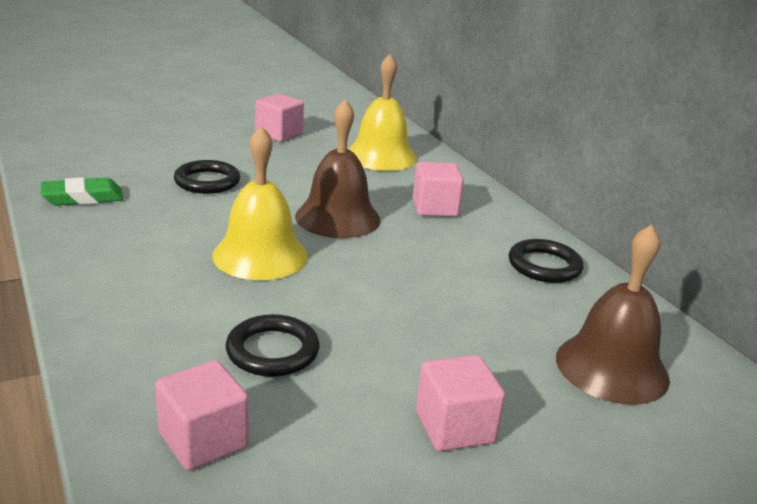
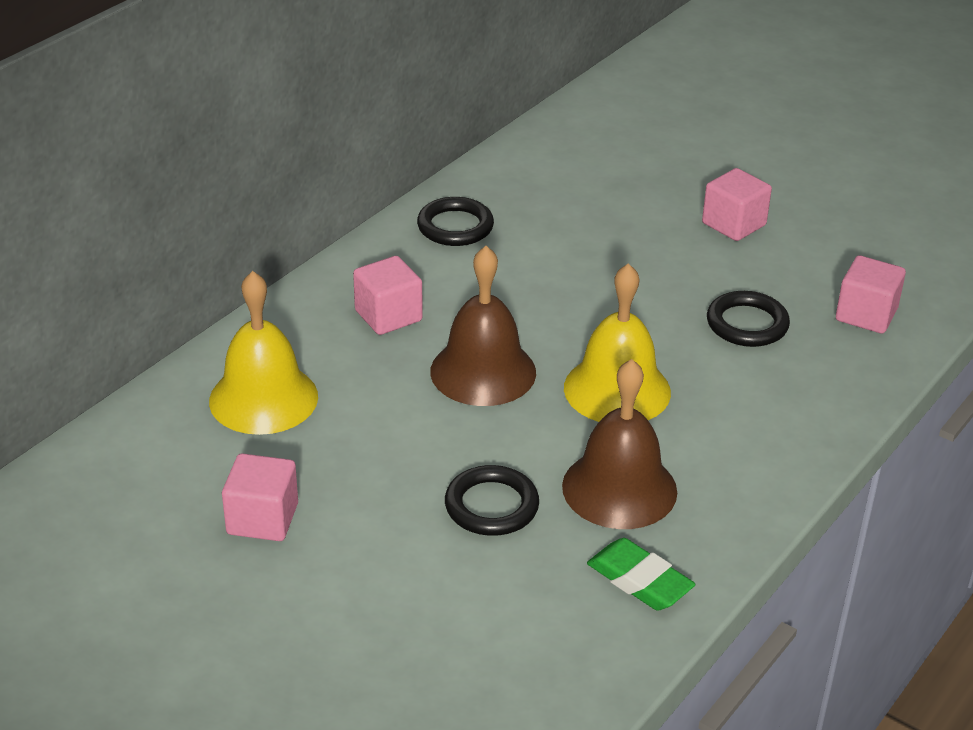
camera: 115 degrees left, 10 degrees up
brown bell [556,224,670,405] -> brown bell moved to [562,359,677,529]

